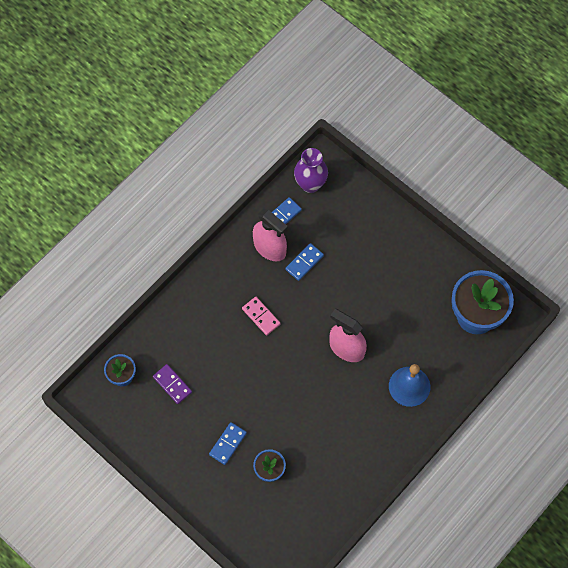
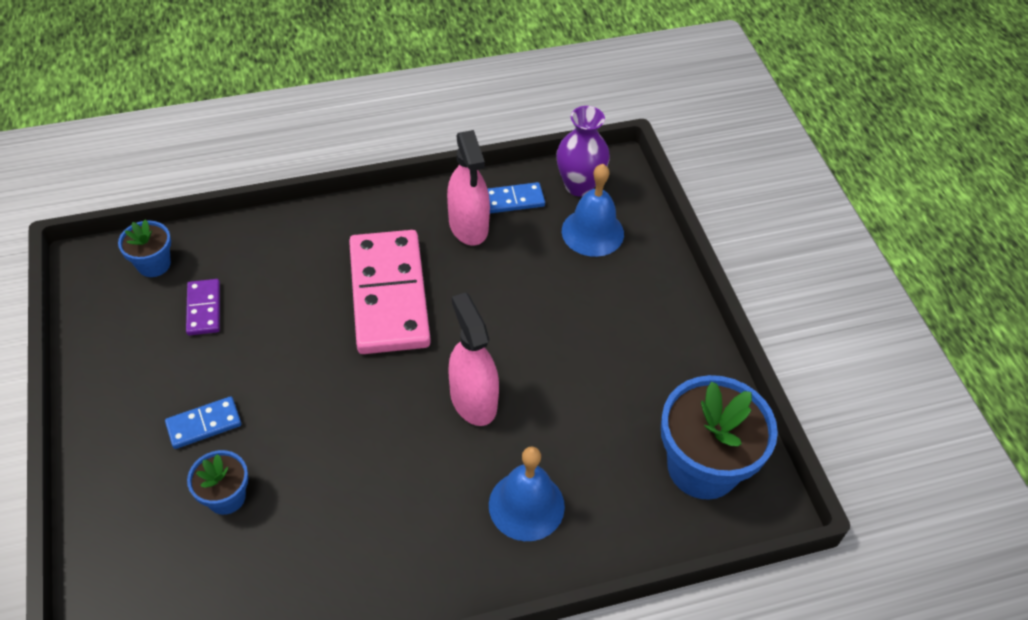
camera: 30 degrees right, 15 degrees down
pink domino [242,297,281,335] -> pink domino [349,230,431,354], size x2.25
blue domino [285,243,324,281] -> none
none -> blue bell [562,164,624,257]

